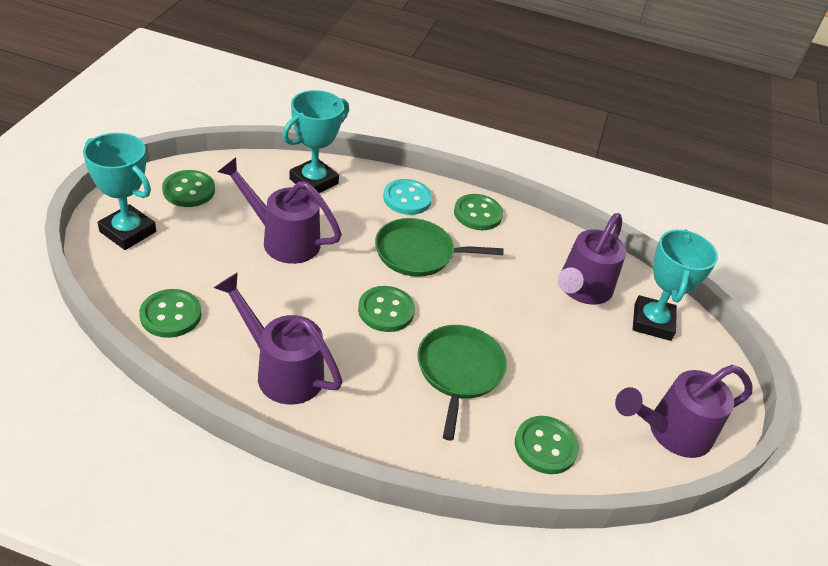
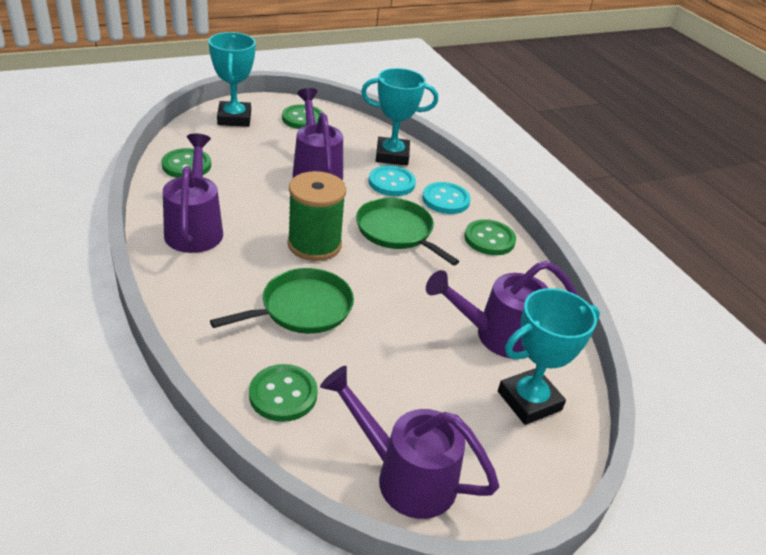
camera: 50 degrees right, 5 degrees down
green button [358,286,415,332] -> green spool [287,171,346,261]
none -> turquoise button [369,165,416,196]

